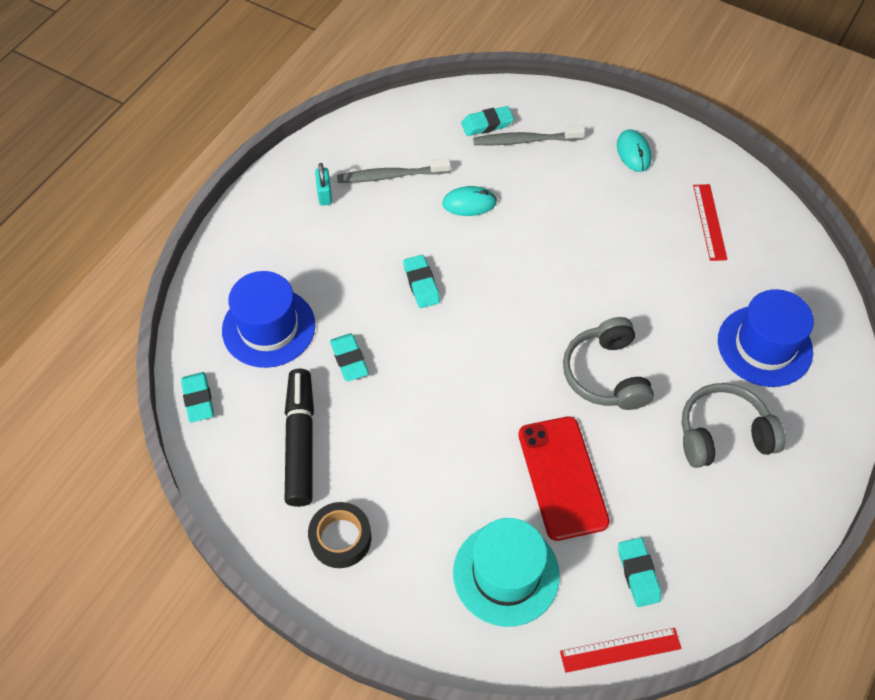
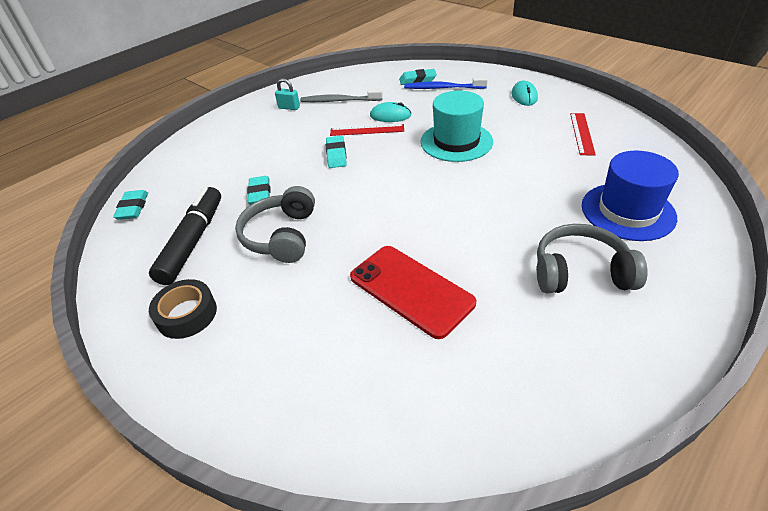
camera: 15 degrees right, 15 degrees down
blue hat [222,271,315,368] -> none
turquoise padlock [315,163,332,205] -> turquoise padlock turned 75 degrees counterclockwise [275,78,300,110]
turquoise hat [453,518,560,627] -> turquoise hat moved to [420,91,493,162]
grey toothbrush [473,126,585,145] -> blue toothbrush [404,77,488,89]
red phone [518,416,610,541] -> red phone turned 45 degrees counterclockwise [350,246,476,339]
red ruler [560,628,682,673] -> red ruler moved to [330,124,404,136]
grey headphones [563,317,654,410] -> grey headphones moved to [235,186,315,263]
turquoise eraser [618,538,661,607] -> none

